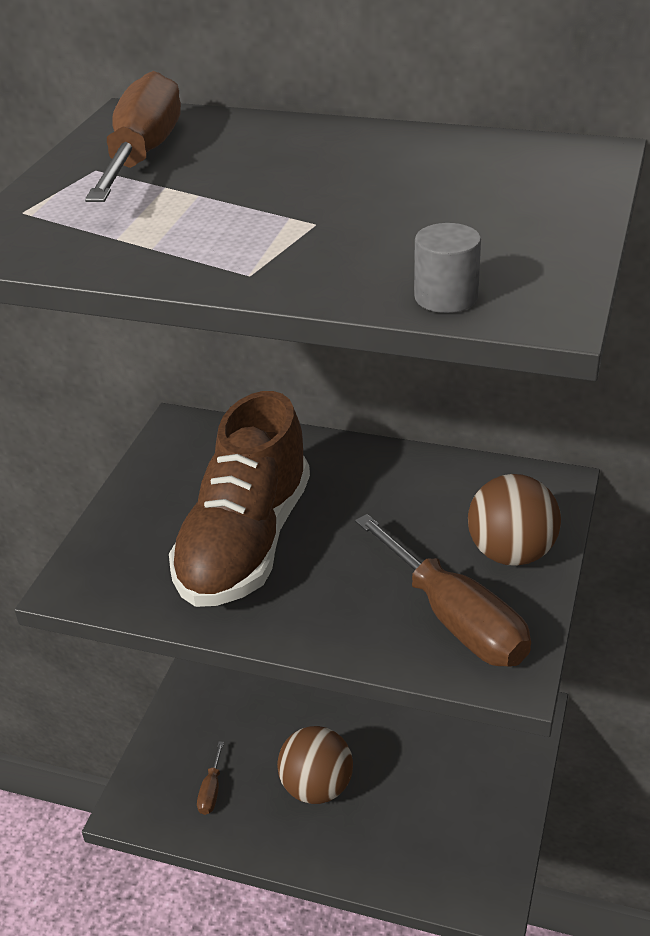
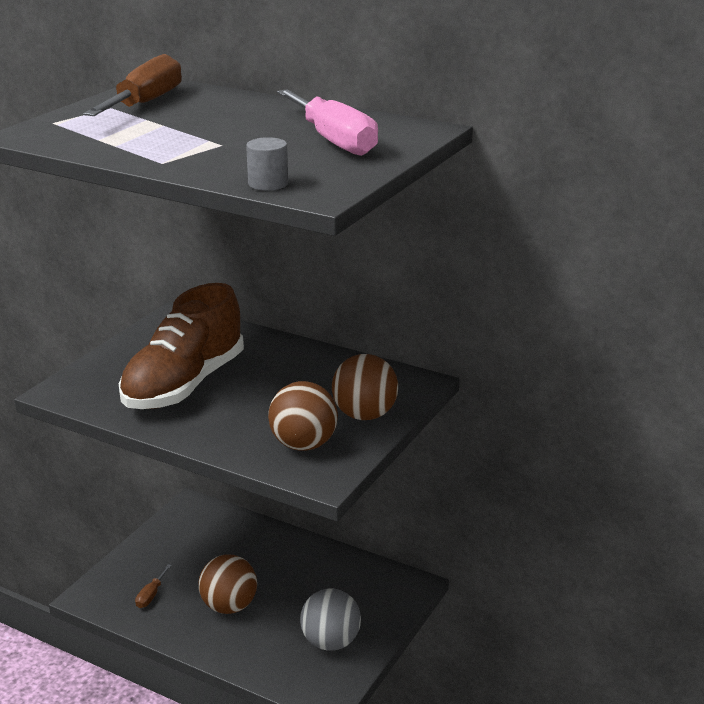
camera: 10 degrees right, 10 degrees down
brown screwdriver [355,514,531,667] -> brown ball [268,381,338,451]
none -> pink screwdriver [277,89,378,156]
none -> grey ball [300,588,361,651]

